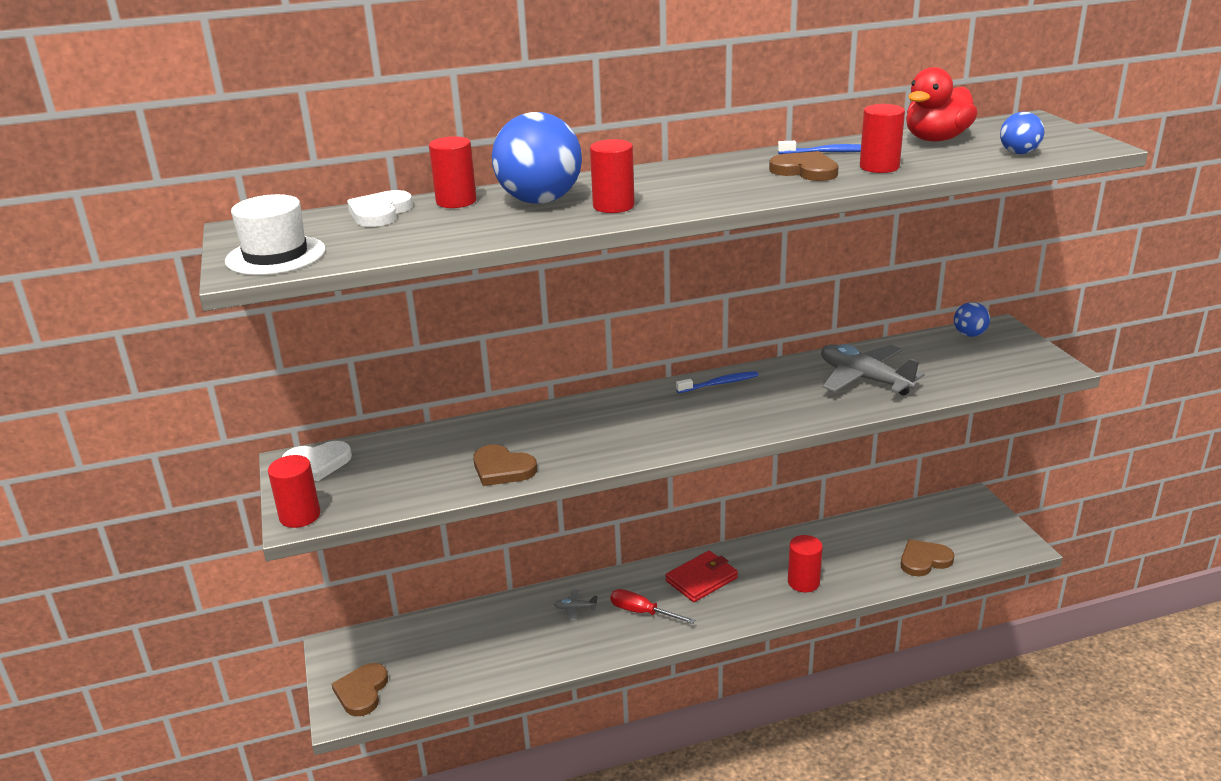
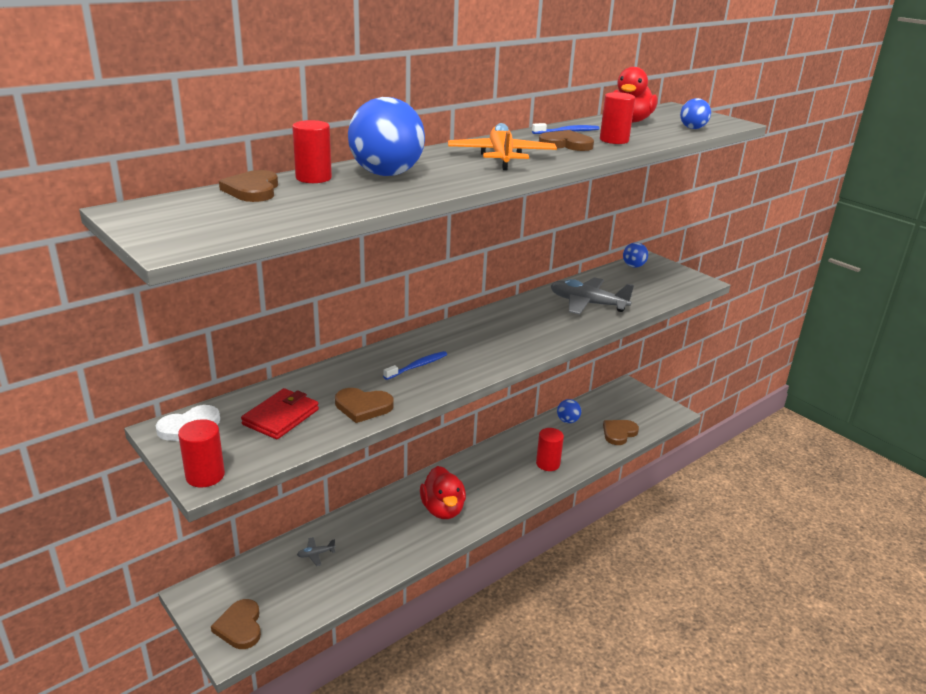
camera: 25 degrees left, 0 degrees up
white hat [225,194,326,275] -> none
white heart [347,190,413,227] -> brown heart [219,170,278,202]
grey plane [554,590,598,621] -> grey plane moved to [297,537,336,566]
red cylinder [590,139,635,213] -> none
red screwdriver [610,589,695,624] -> red duck [420,466,466,519]
red wallet [666,551,738,602] -> red wallet moved to [241,388,319,439]
blue toothbrush [676,371,759,393] -> blue toothbrush moved to [383,351,447,380]
none -> orange plane [448,123,557,170]
none -> blue ball [557,399,581,423]

